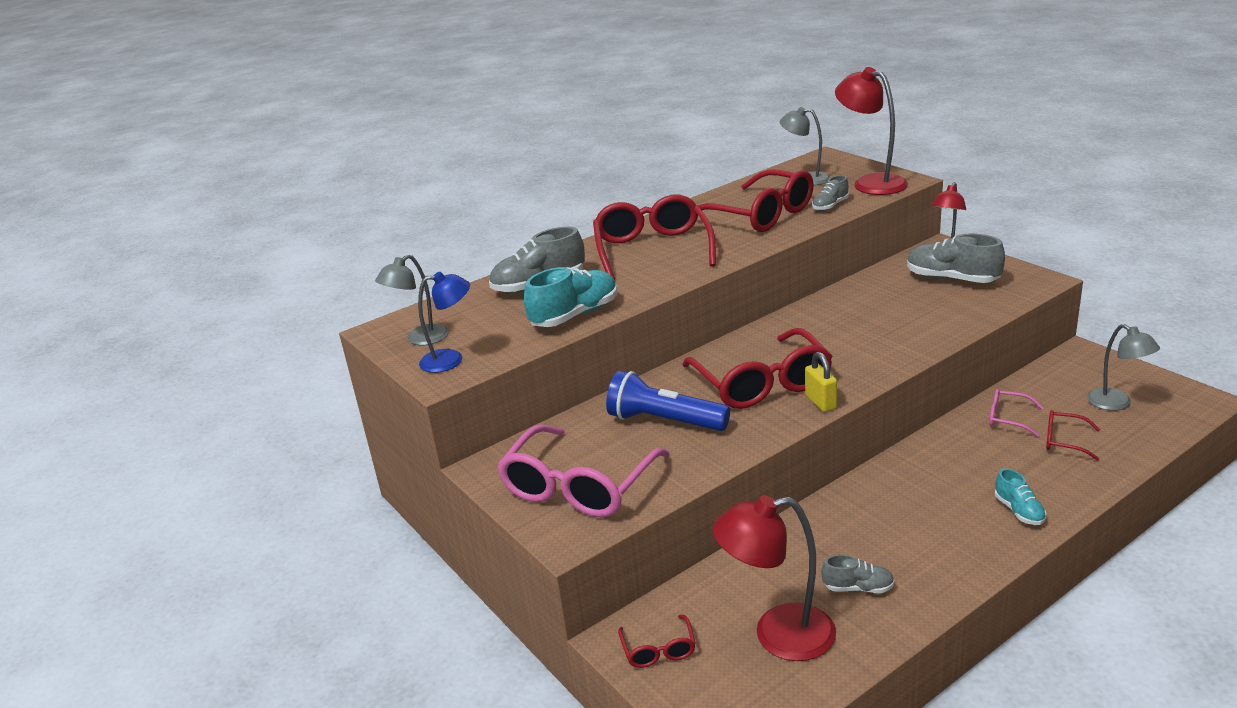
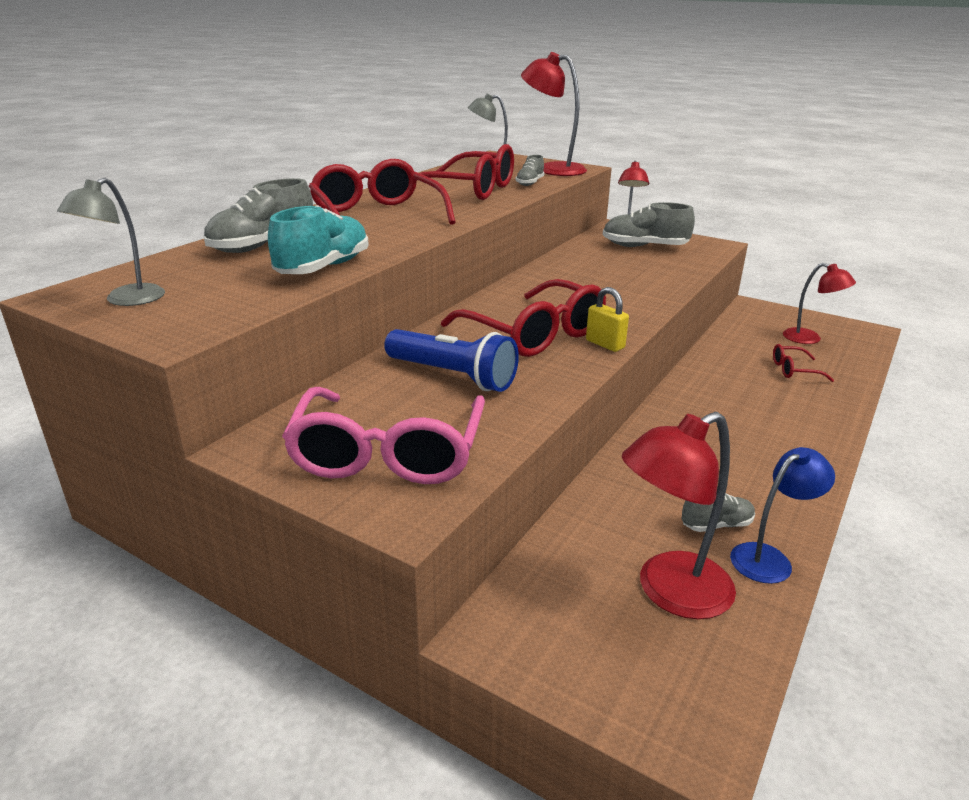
camera: 25 degrees left, 0 degrees up
blue lamp [418,272,470,373] -> blue lamp moved to [730,447,835,584]
blue flashlight [606,371,730,431] -> blue flashlight turned 150 degrees counterclockwise [384,329,519,392]
red glasses [618,615,696,668] -> none
pink glasses [989,389,1044,437] -> none
turquoise shoe [995,468,1046,525] -> none
grey lamp [1087,324,1160,411] -> red lamp [783,263,856,344]

